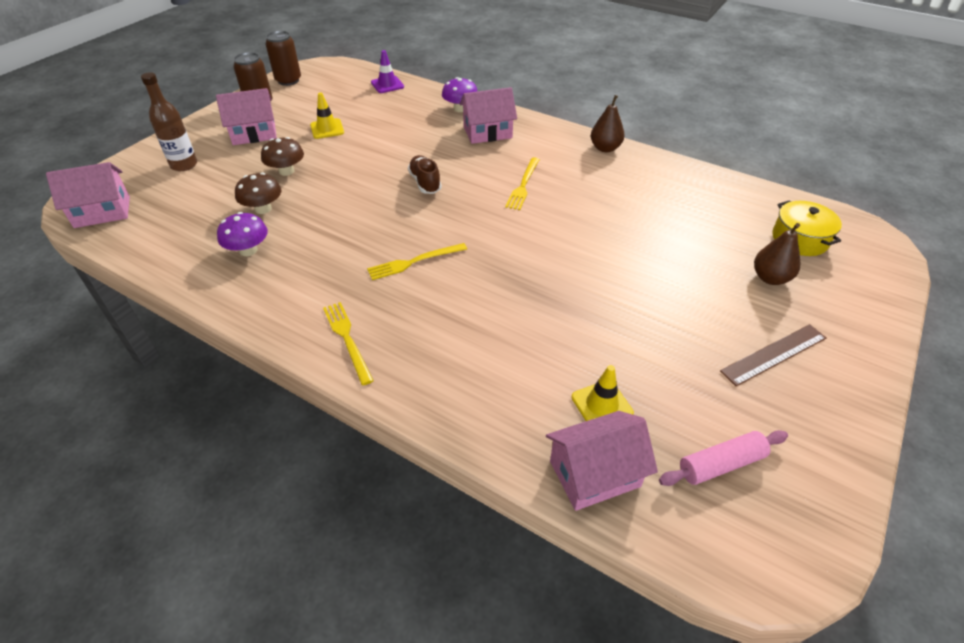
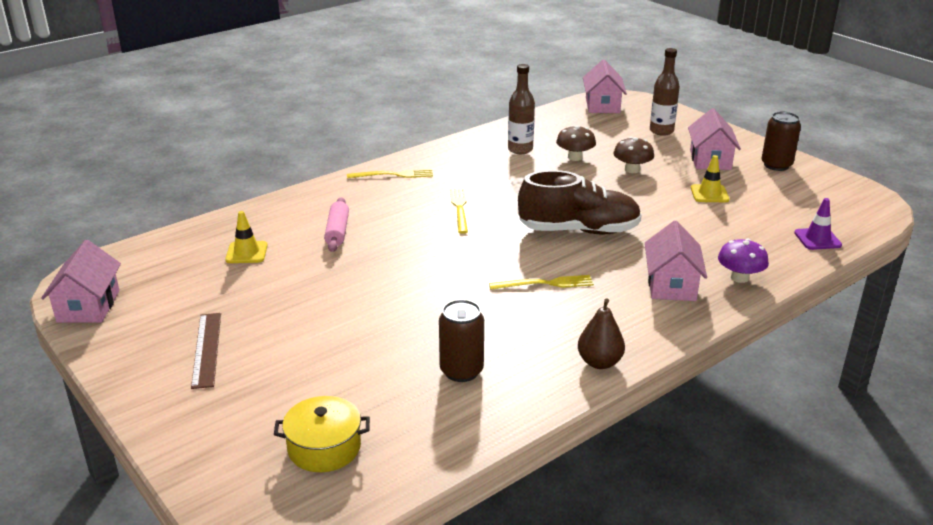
camera: 110 degrees right, 15 degrees down
purple mushroom [217,212,268,256] -> brown bottle [508,64,535,154]
brown can [266,31,301,86] -> brown can moved to [439,299,484,382]
brown shoe [408,155,442,194] -> brown shoe [518,170,642,235], size x1.92
yellow fork [505,157,540,210] -> yellow fork turned 135 degrees clockwise [489,275,594,290]
pink house [546,411,658,511] -> pink house moved to [41,240,121,323]
pink rolling pin [659,430,788,486] -> pink rolling pin moved to [324,197,349,252]
brown pear [754,223,800,285] -> none

